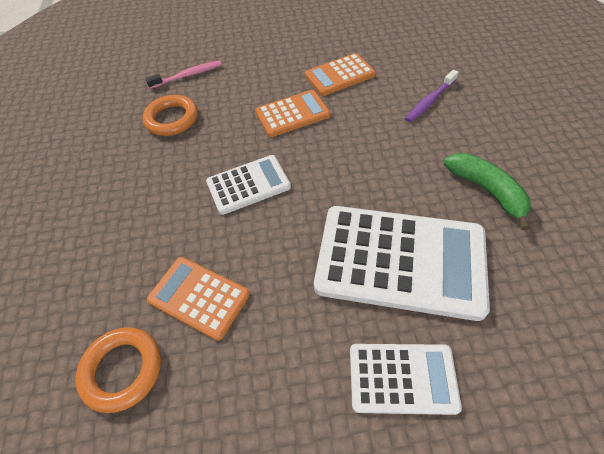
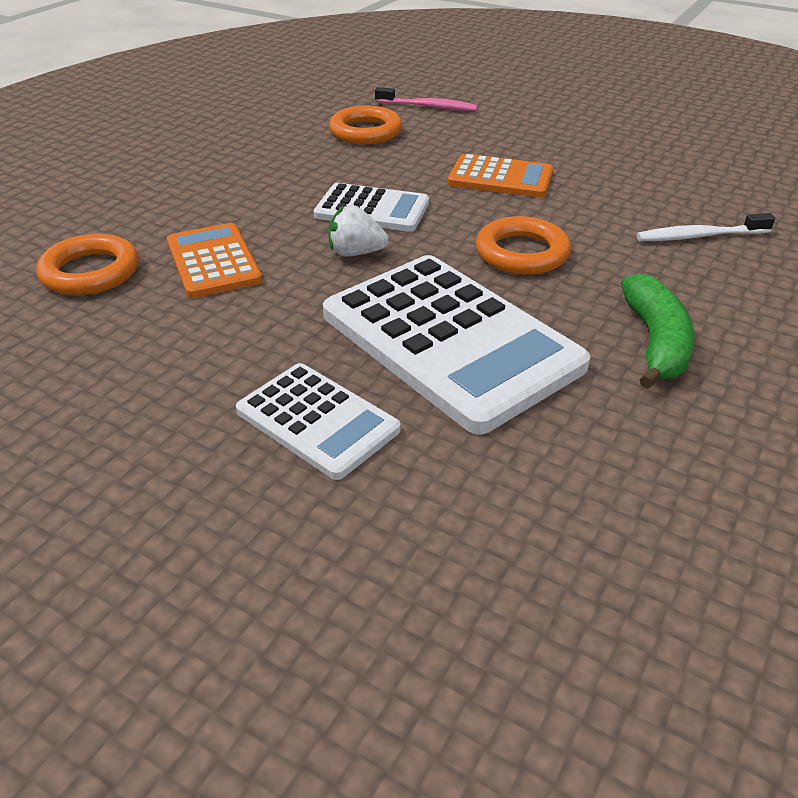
camera: 35 degrees right, 15 degrees down
orange calculator [305,53,376,96] -> none
purple toothbrush [405,70,459,122] -> white toothbrush [636,213,775,241]
none -> white strawberry [329,205,389,257]
none -> orange ring [476,216,571,275]

